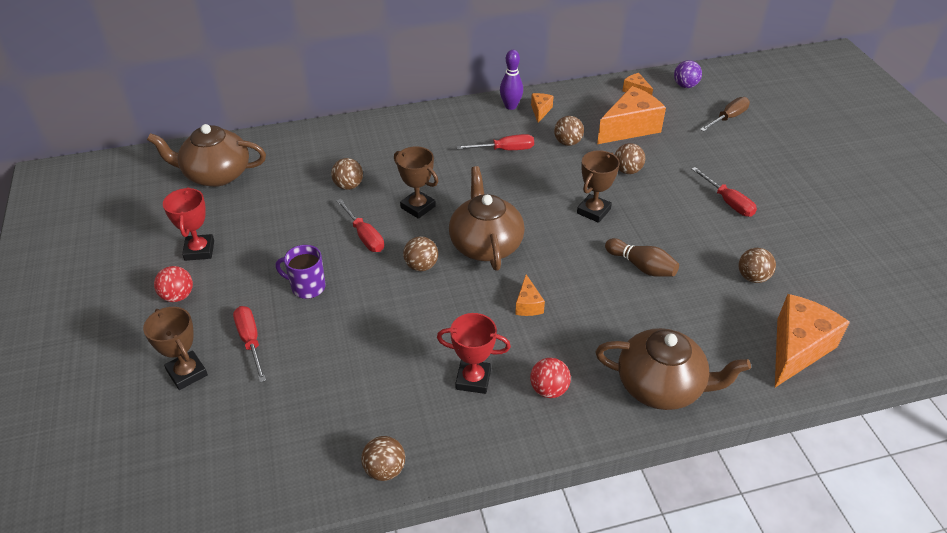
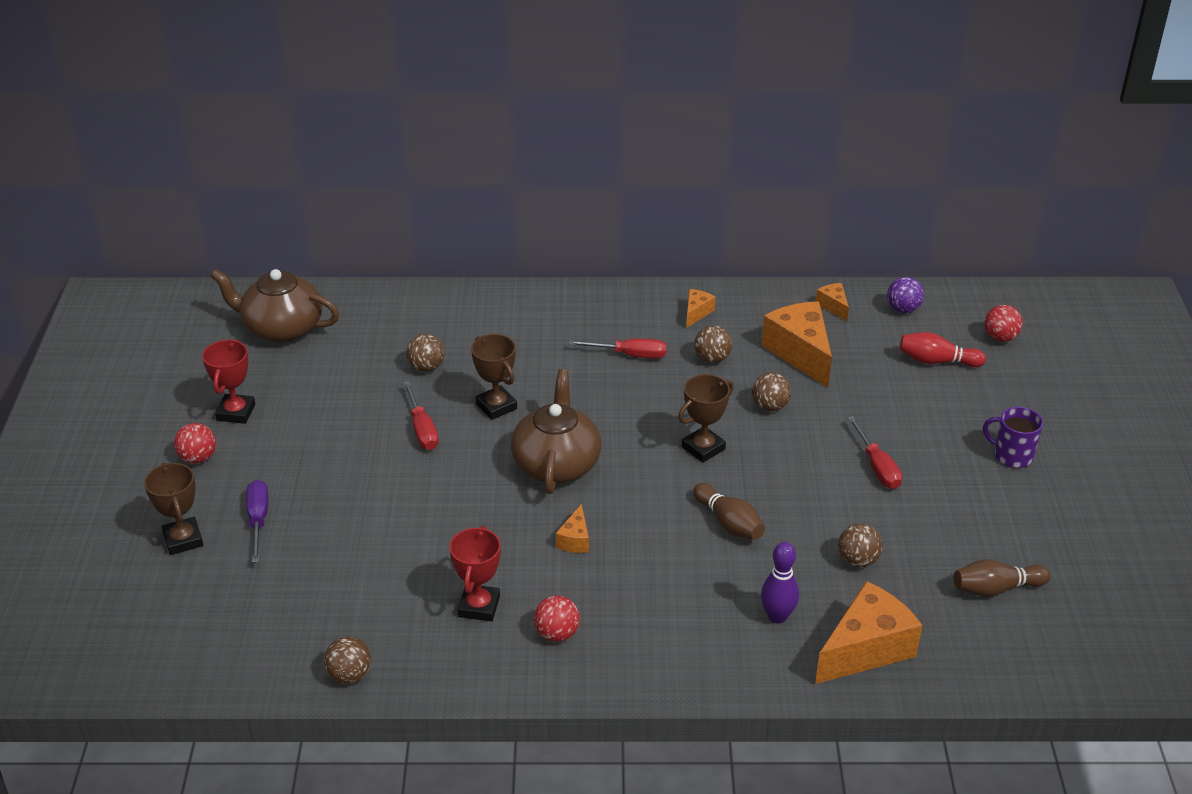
camera: 15 degrees right, 5 degrees down
red screwdriver [233,306,266,382] -> purple screwdriver [246,480,268,563]
purple mug [276,245,325,299] -> purple mug moved to [983,407,1043,468]
brown ball [403,236,438,271] -> none
red trophy [437,313,511,394] -> red trophy turned 75 degrees clockwise [449,526,501,621]
purple bowling pin [500,50,523,110] -> purple bowling pin moved to [761,542,799,624]
brown teapot [596,328,751,410] -> none
orange cheese [597,86,666,144] -> orange cheese turned 90 degrees counterclockwise [761,301,832,388]
brown screwdriver [700,97,750,132] -> red bowling pin [899,332,986,367]
none -> brown bowling pin [953,559,1051,597]
none -> red ball [984,305,1023,342]

